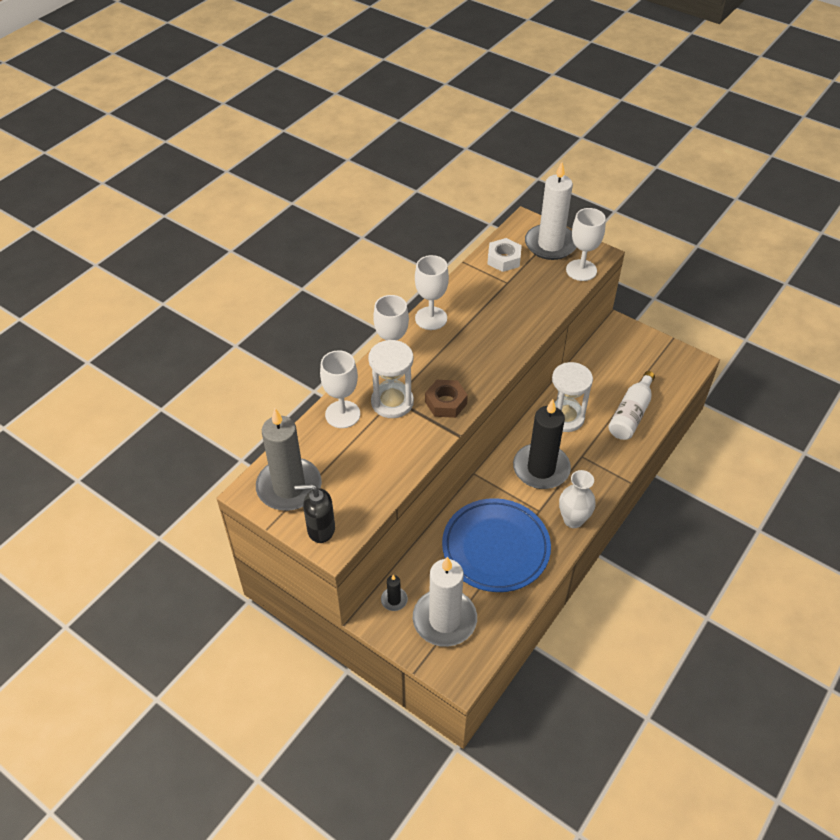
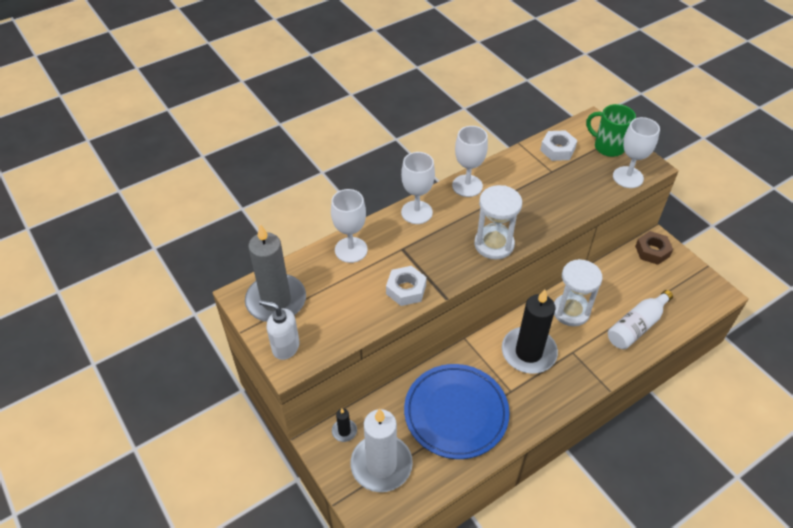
camera: 20 degrees right, 0 degrees up
black soap dispenser [295,484,335,543] -> white soap dispenser [259,300,299,360]
white hourglass [368,340,414,418] -> white hourglass moved to [474,185,522,260]
brown nut [425,380,468,418] -> brown nut moved to [635,231,673,265]
white candle [525,162,577,260] -> green mug [586,104,636,157]
white vase [559,470,596,528] -> none
none -> white nut [386,266,427,306]

